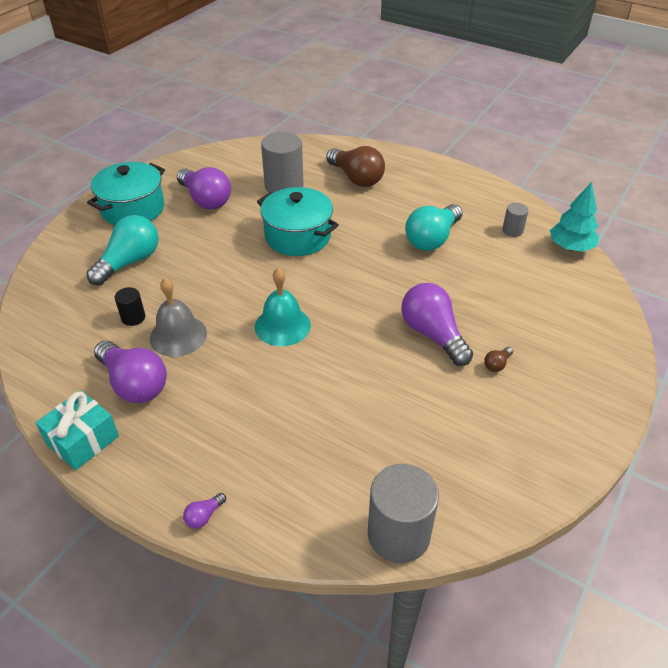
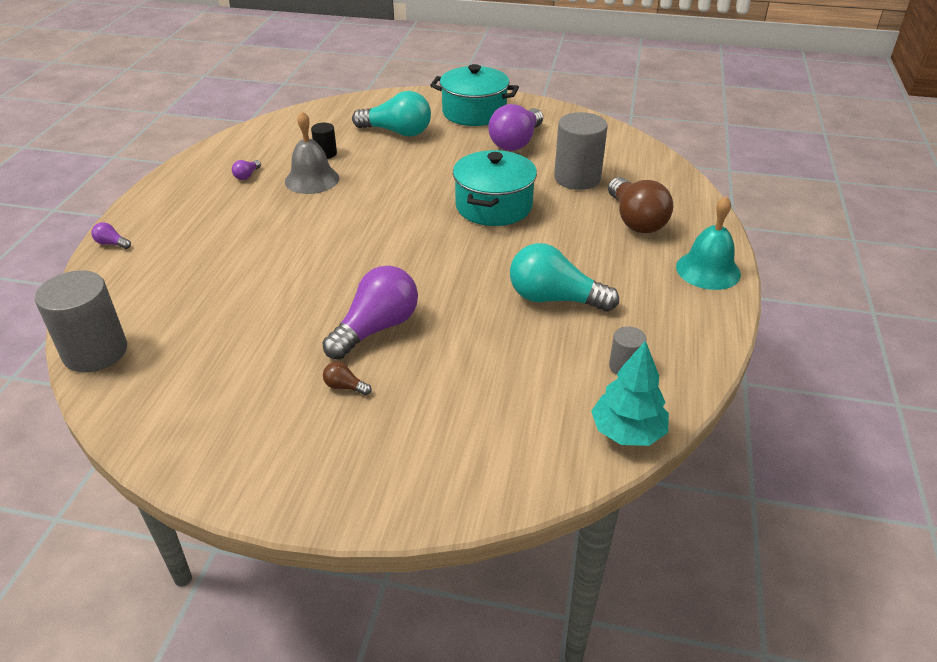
camera: 70 degrees right, 5 degrees down
turquoise gift [36,390,119,470] -> none
purple light bulb [94,341,167,403] -> purple light bulb [232,160,261,180], size x0.41
turquoise bell [255,268,311,346] -> turquoise bell moved to [676,196,741,290]
brown light bulb [326,146,385,187] -> brown light bulb turned 45 degrees counterclockwise [608,177,673,233]

